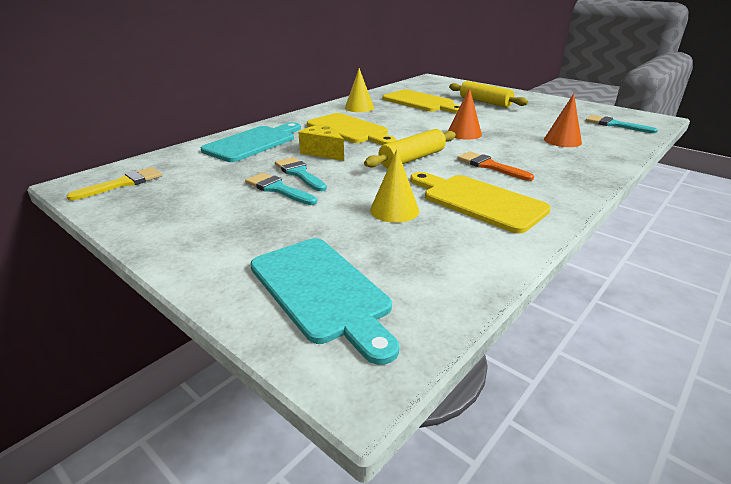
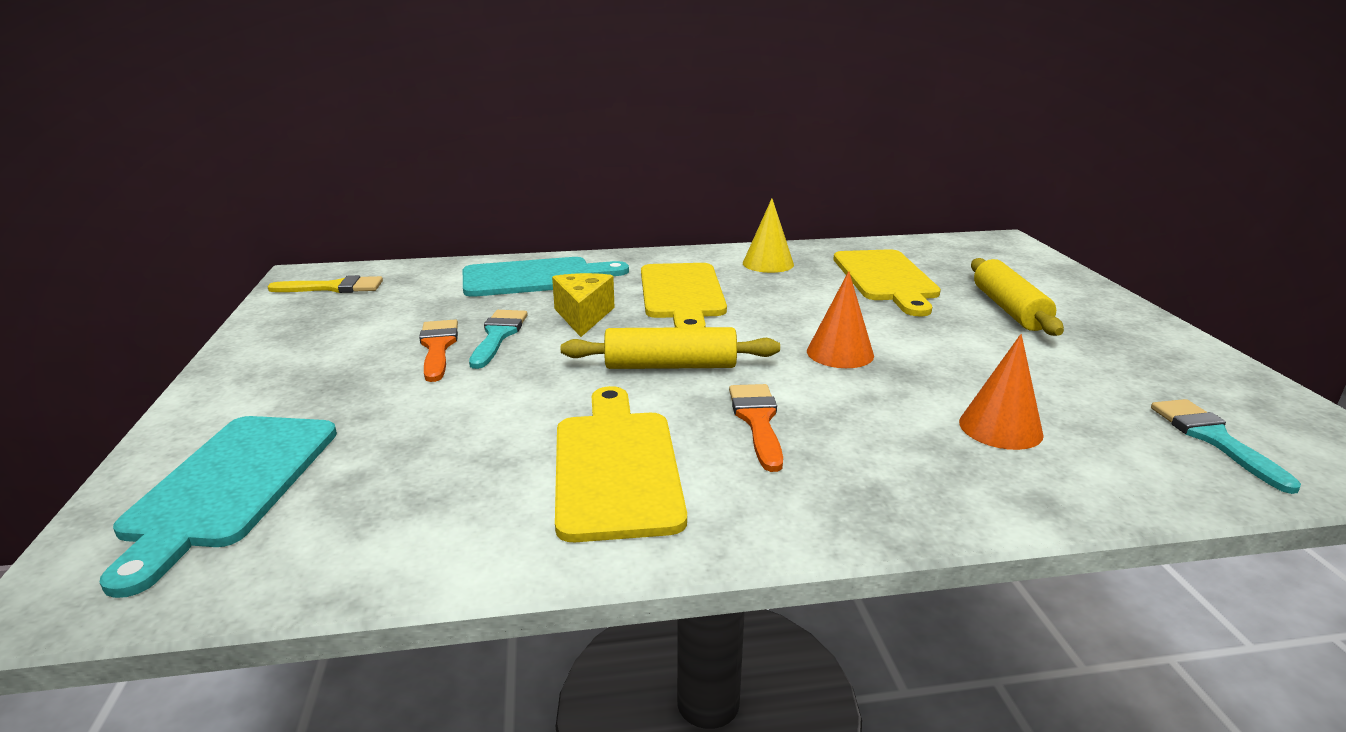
camera: 40 degrees right, 5 degrees down
turquoise brush [245,173,317,205] -> orange brush [419,320,458,382]
yellow cone [370,149,419,223] -> none

